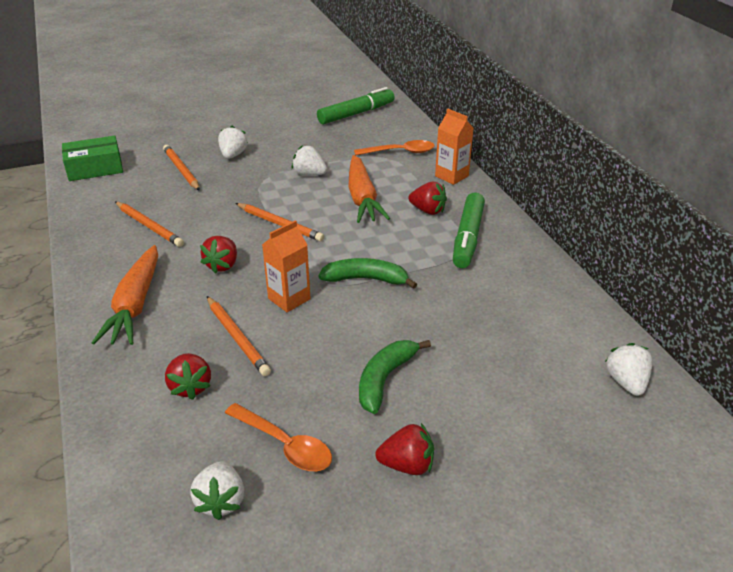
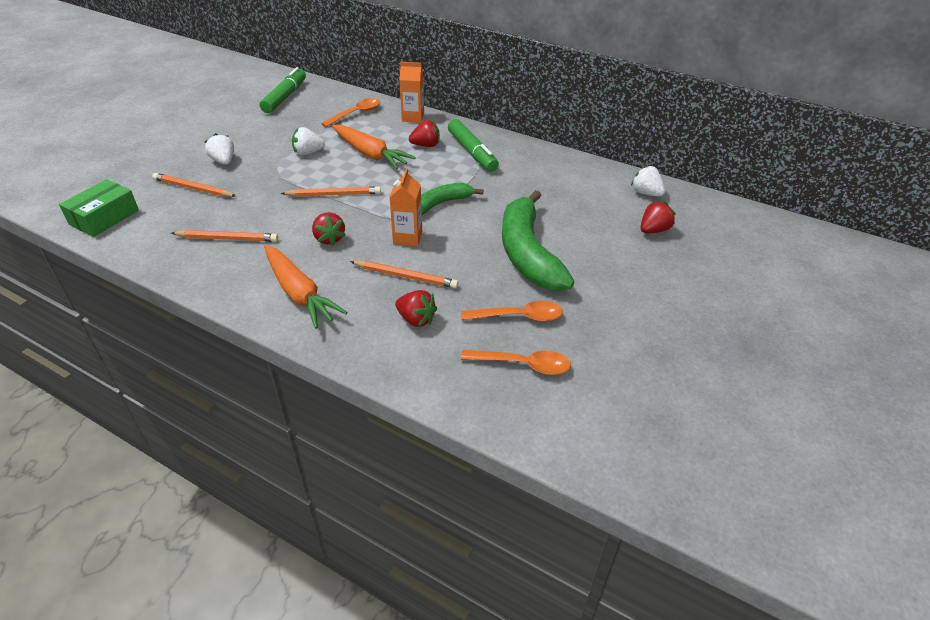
camera: 40 degrees left, 5 degrees up
white strawberry [190,461,244,520] -> orange spoon [461,350,571,375]
green banana [359,340,431,414] -> green banana [502,190,574,291], size x1.81
red strawberry [375,423,434,475] -> red strawberry moved to [641,201,676,233]

